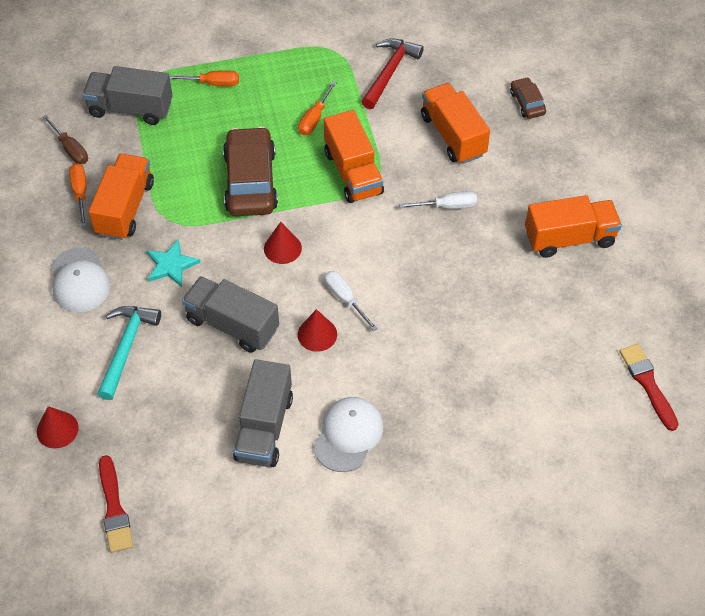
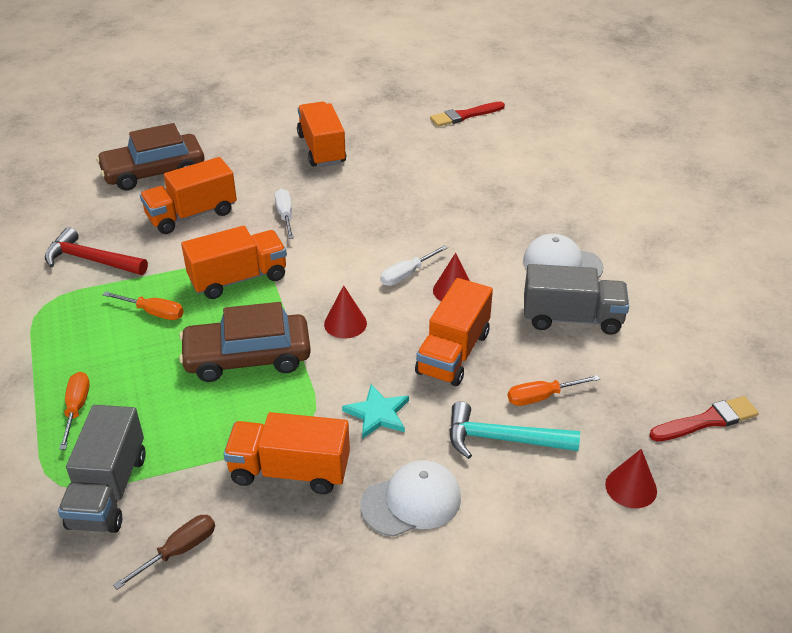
camera: 95 degrees left, 15 degrees down
orange screwdriver [69,163,86,227] -> orange screwdriver moved to [508,375,600,406]
grey truck [182,276,279,353] -> orange truck [415,278,493,386]
brown car [510,77,546,119] -> brown car [96,123,204,191], size x2.04

